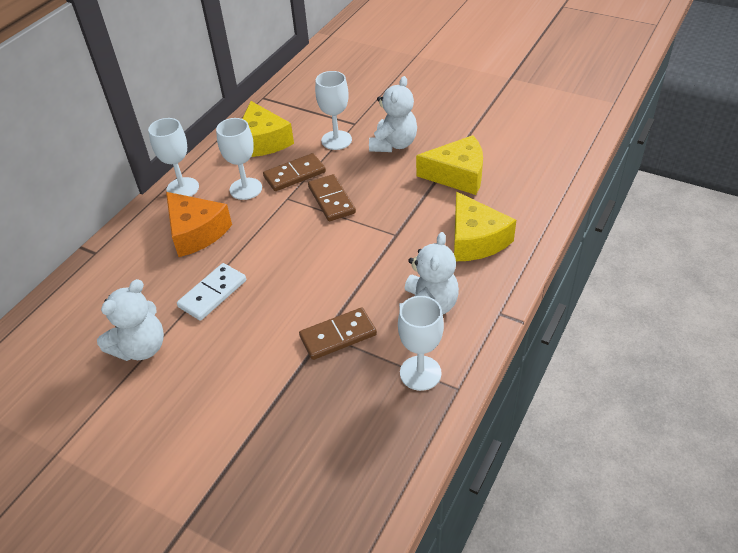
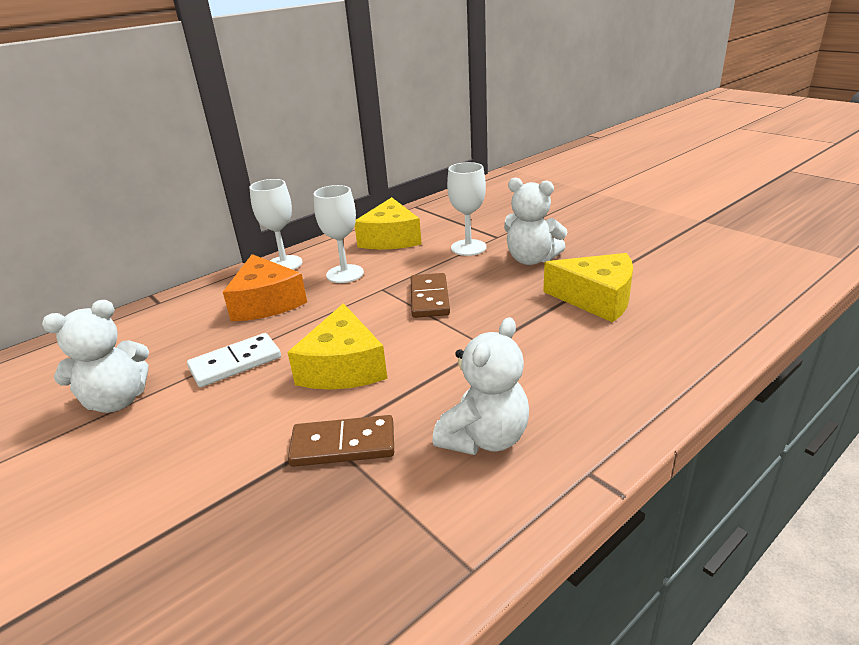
camera: 20 degrees right, 15 degrees down
brown domino [263,153,326,191] -> none
white teddy bear [369,76,417,152] -> white teddy bear turned 75 degrees clockwise [504,178,568,265]
white goblet [398,296,444,391] -> none
yellow cheese [454,191,516,261] -> yellow cheese moved to [287,303,387,390]

